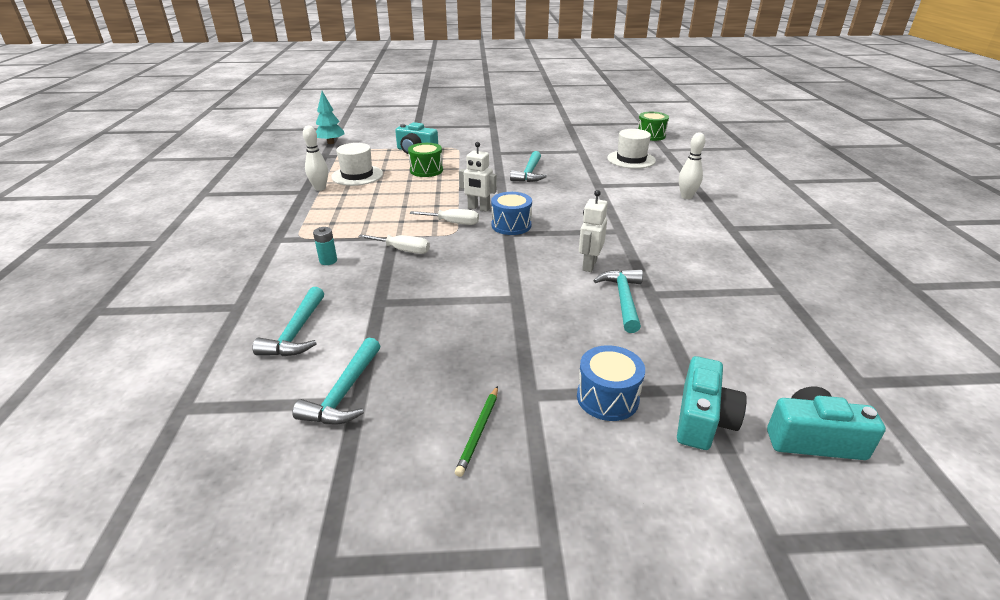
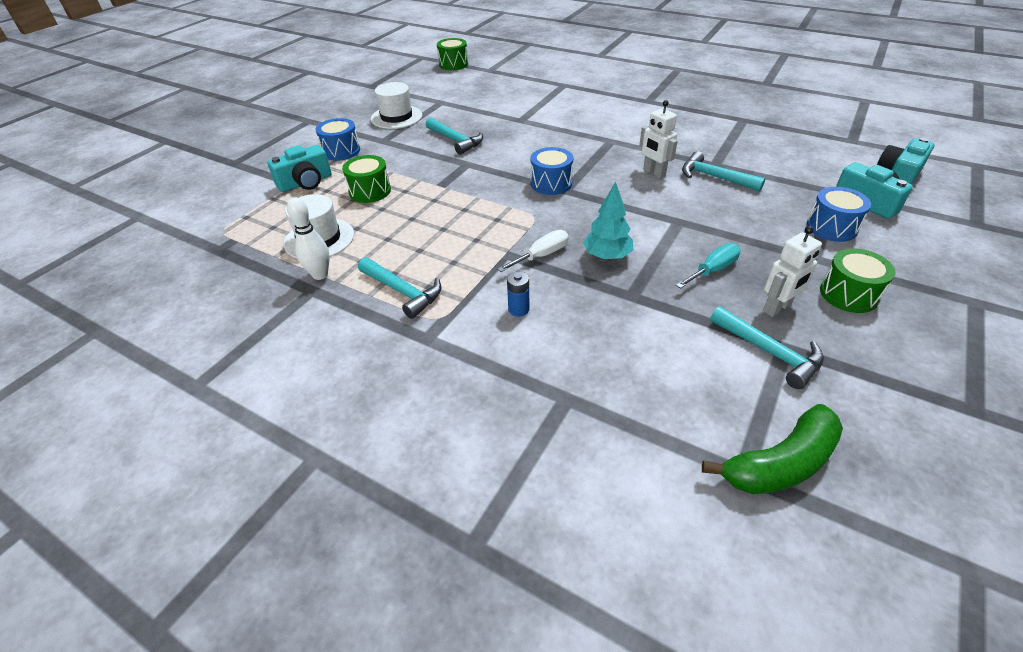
camera: 55 degrees left, 10 degrees up
turquoise hammer [252,287,324,356] -> turquoise hammer moved to [358,257,441,319]
turquoise battery [313,227,337,265] -> blue battery [507,271,530,317]
turquoise tree [316,91,345,144] -> turquoise tree moved to [583,182,633,260]
white screwdriver [410,209,479,225] -> none
green pencil [455,386,498,477] -> green drum [820,248,895,313]
white robot [459,142,497,212] -> white robot moved to [763,226,822,317]
white hat [607,129,656,169] -> white hat moved to [371,82,422,129]
white bowling pin [679,132,705,199] -> none
none -> blue drum [316,118,360,161]
none -> turquoise screwdriver [676,243,741,289]
none -> green banana [702,404,843,494]

